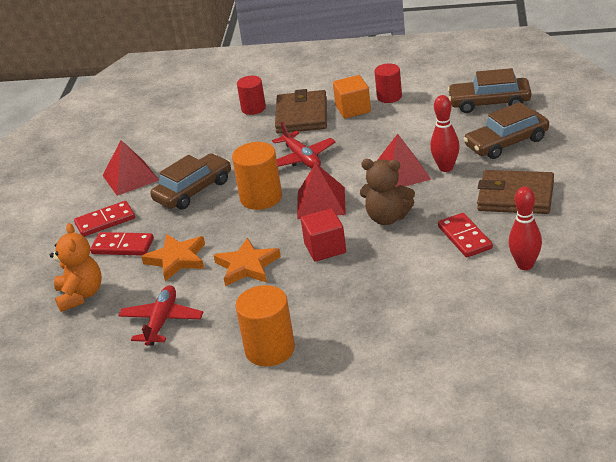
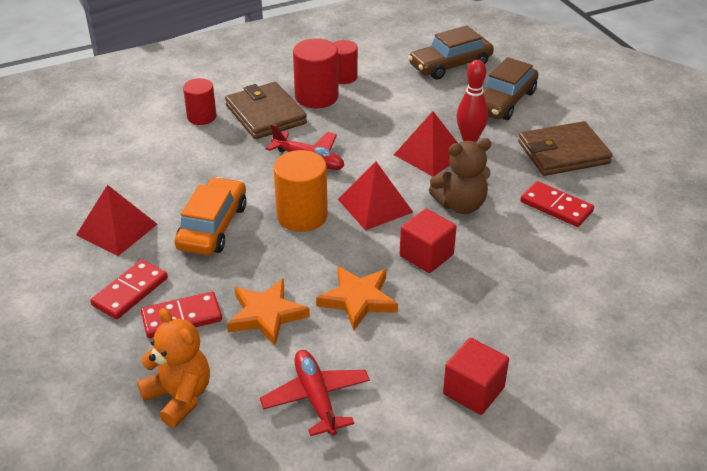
camera: 35 degrees left, 5 degrees up
brown car [150,153,231,210] -> orange car [174,177,247,255]
orange cylinder [235,285,295,366] -> red cube [443,338,509,415]
orange cube [333,75,371,119] -> red cylinder [293,38,339,108]
red bowling pin [508,187,542,270] -> none

